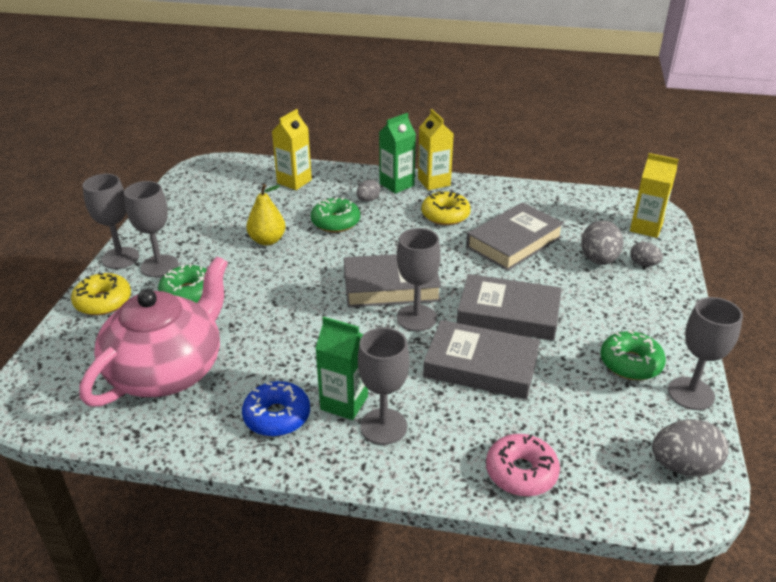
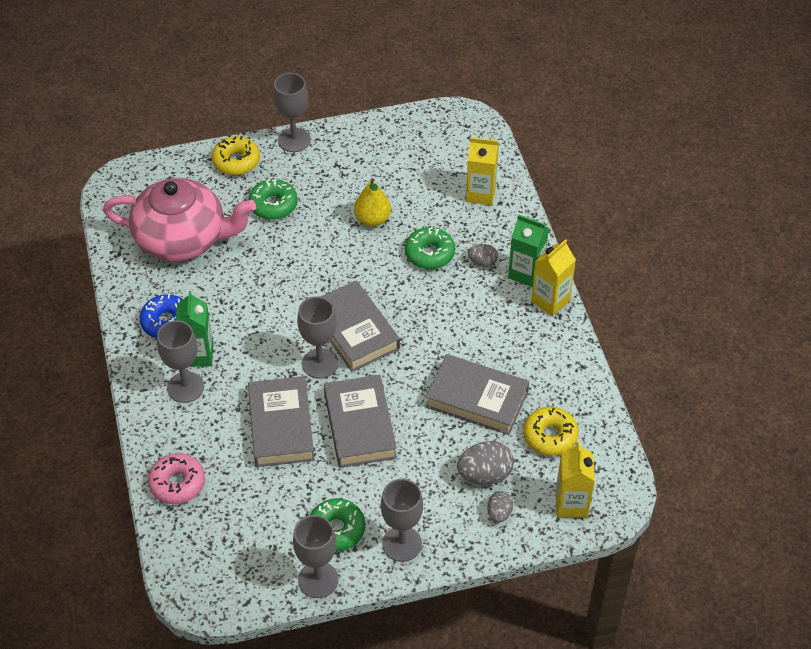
camera: 65 degrees right, 15 degrees up
grey goblet [124,181,179,277] -> grey goblet moved to [381,479,423,562]
yellow donut [422,191,471,225] -> yellow donut moved to [523,407,579,456]
grey egg [652,419,729,476] -> none

